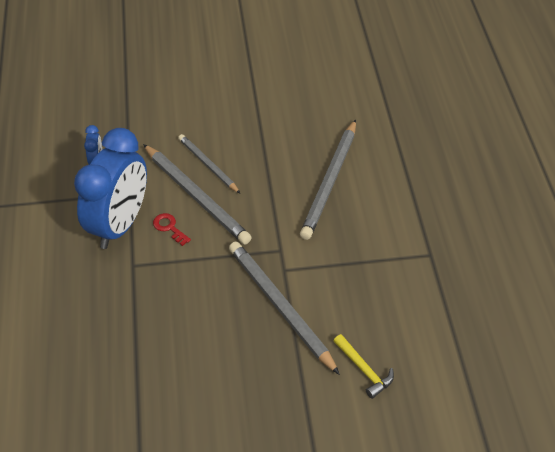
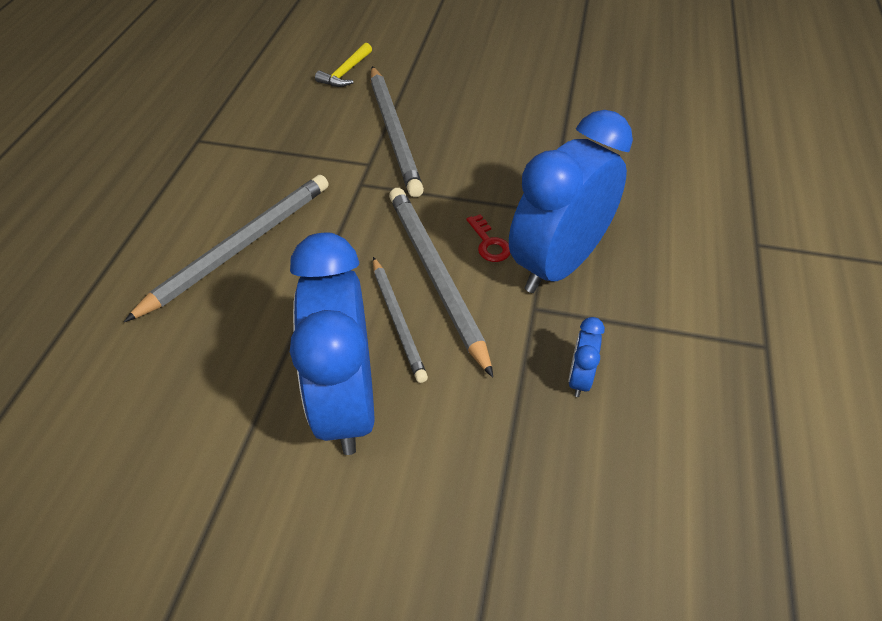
camera: 160 degrees left, 0 degrees up
yellow hammer [334,334,394,399] -> yellow hammer turned 135 degrees counterclockwise [315,43,372,87]
none -> blue clock [290,232,374,455]

